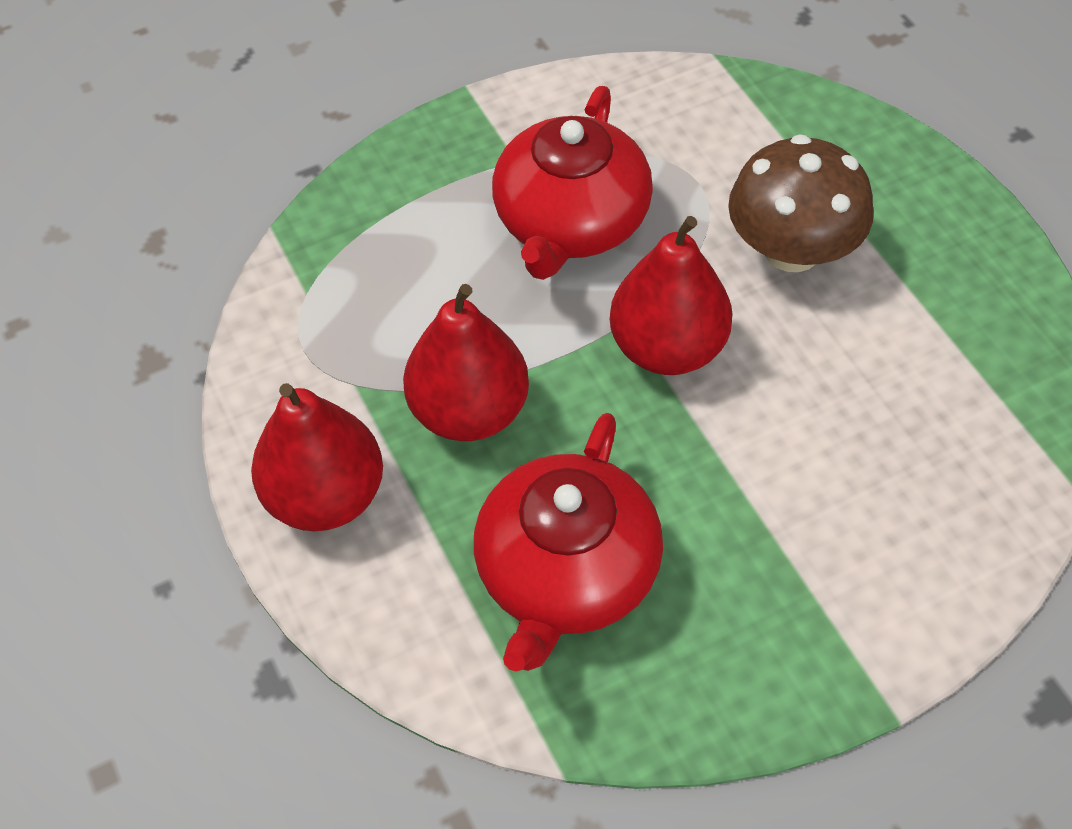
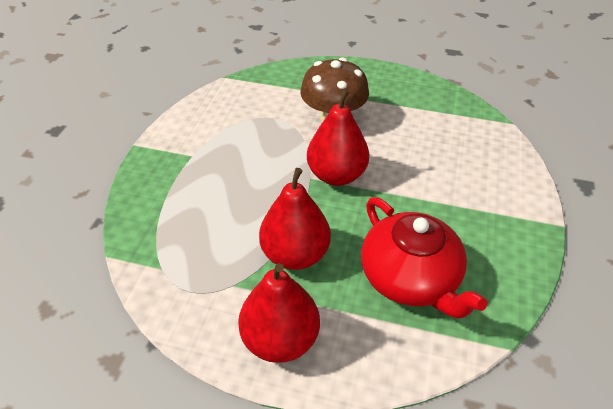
camera: 50 degrees left, 10 degrees down
red teapot [492,86,653,280] -> none

